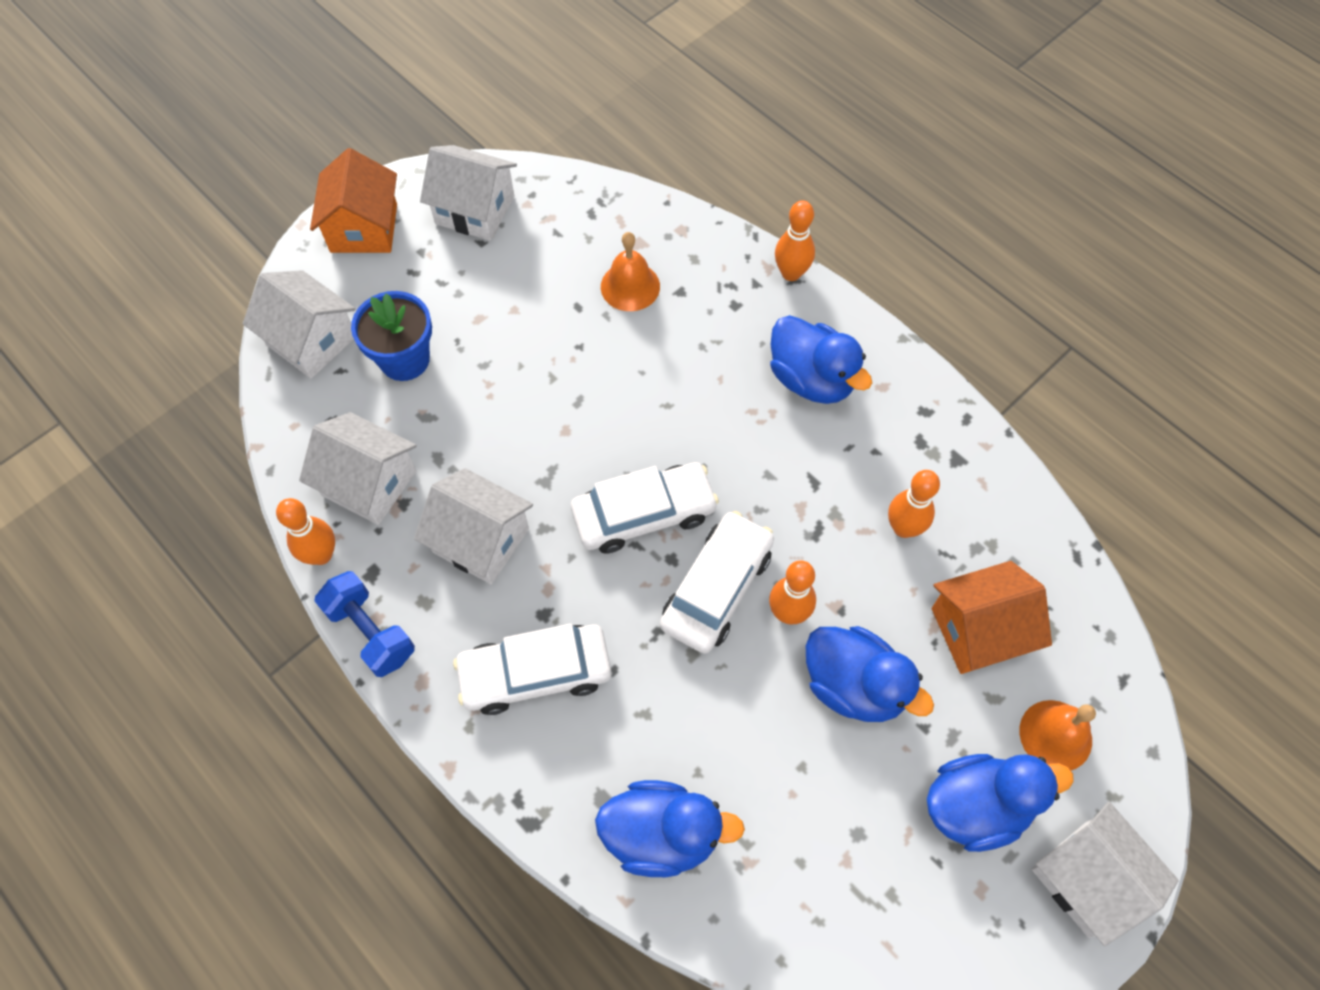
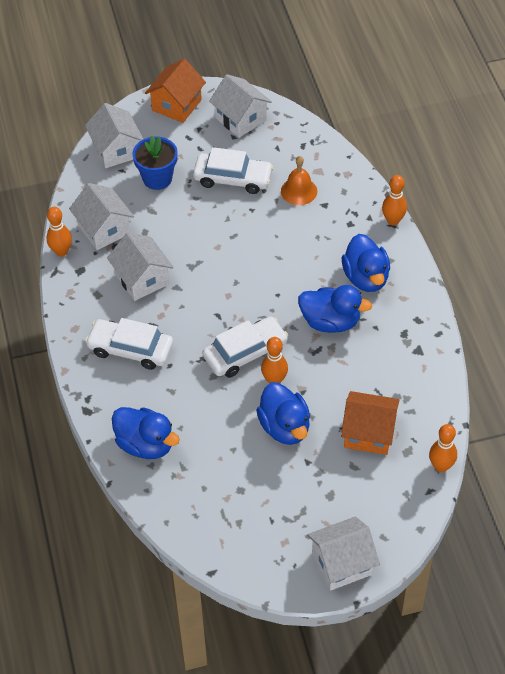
camera: 30 degrees right, 10 degrees down
blue dumbbell [314,571,415,677] -> none
white car [571,462,719,554] -> white car moved to [193,147,273,194]
orange bowling pin [888,470,940,538] -> orange bowling pin moved to [429,424,457,472]
blue duck [927,754,1074,852] -> blue duck moved to [298,285,372,333]
orange bell [1019,700,1096,770] -> none
white house [1032,802,1179,946] -> white house turned 75 degrees clockwise [307,516,380,591]

